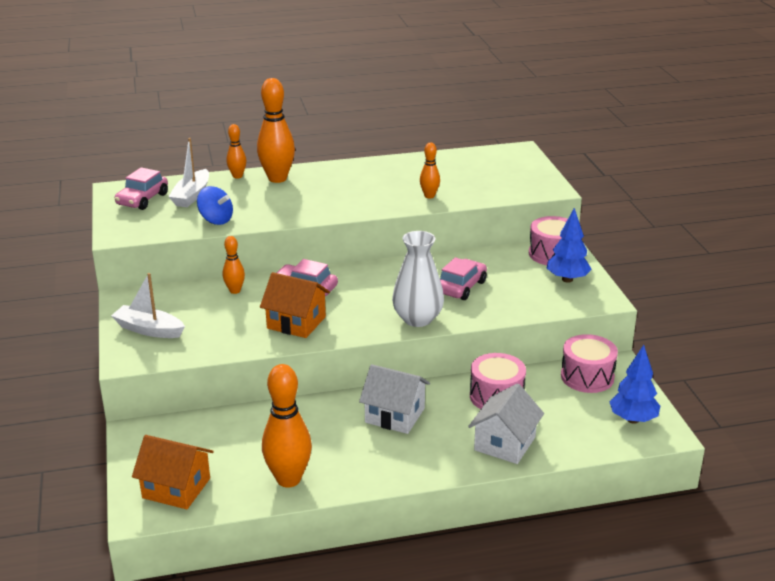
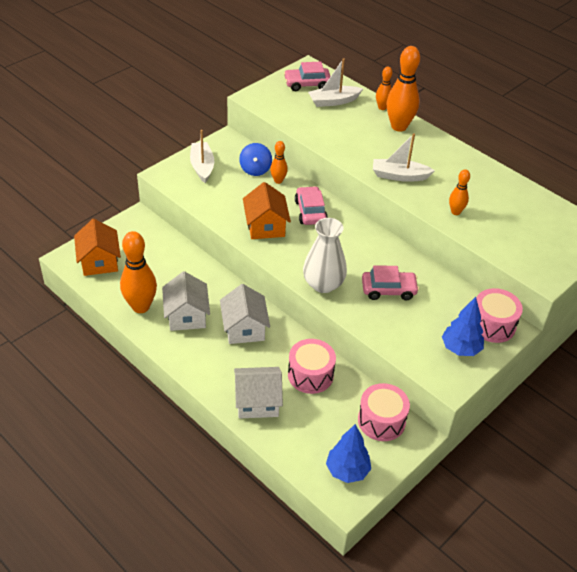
camera: 55 degrees right, 15 degrees up
blue spinning top [197,186,233,225] -> blue spinning top moved to [239,143,272,176]
none -> white house [162,271,210,331]
none -> white boat [373,133,435,182]

